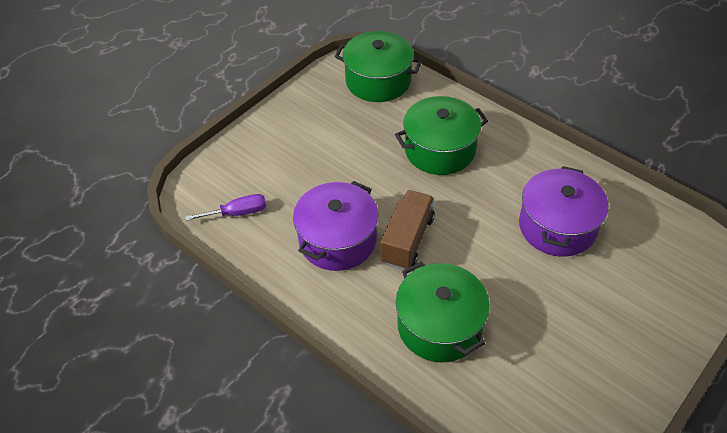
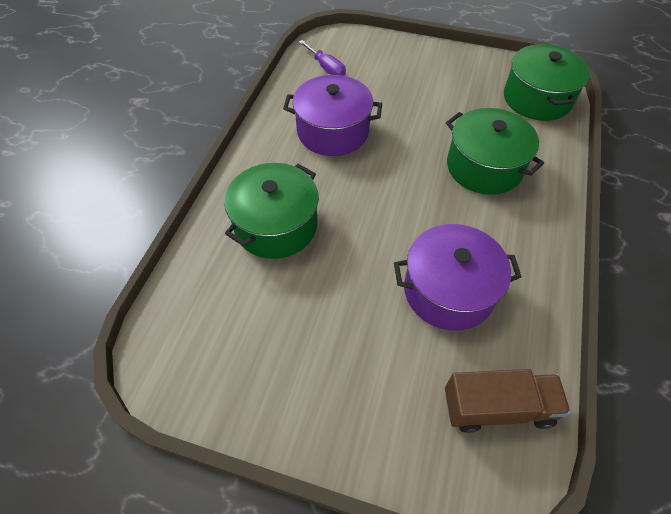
camera: 65 degrees right, 5 degrees up
brown truck [380,190,435,270] -> brown truck moved to [445,369,571,433]

